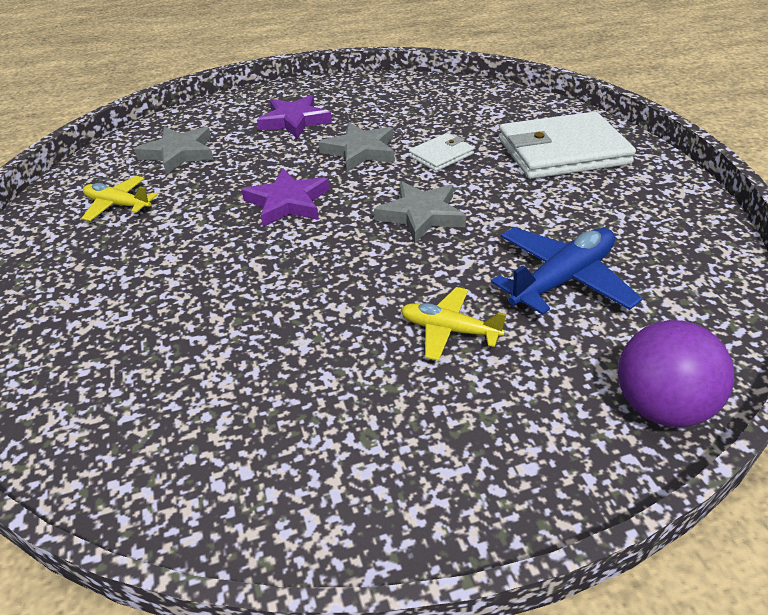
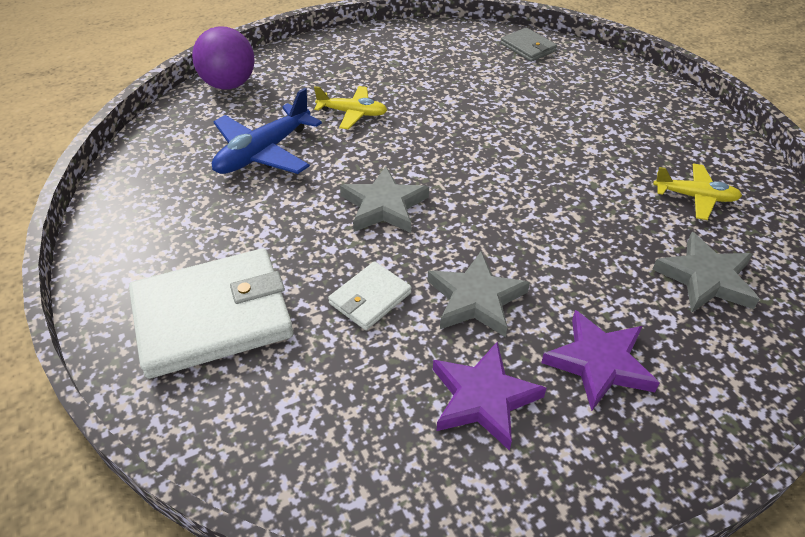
camera: 170 degrees right, 5 degrees up
purple star [241,169,329,227] -> purple star moved to [433,342,546,451]
none -> grey wallet [501,27,557,62]

